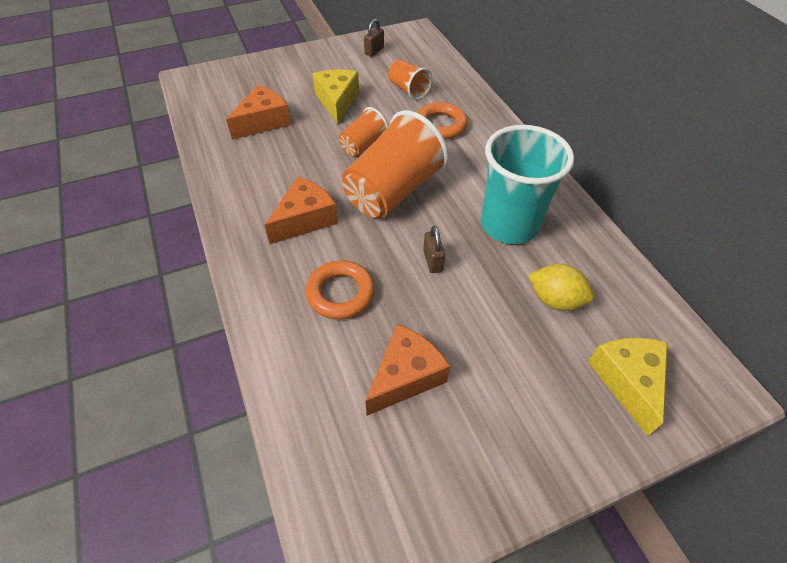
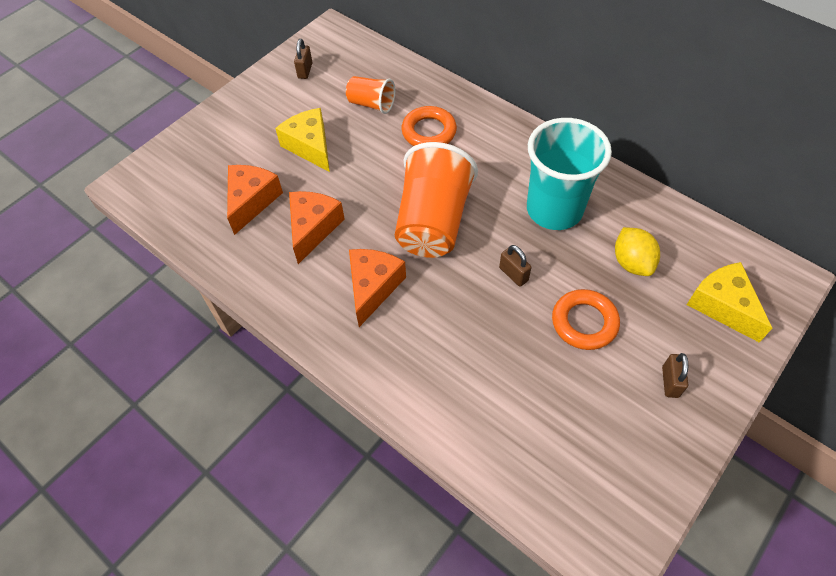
camera: 25 degrees left, 5 degrees up
orange ring [306,260,375,319] -> orange ring moved to [552,289,620,350]
orange cup [339,107,388,156] -> none
orange cheese [365,324,451,416] -> orange cheese moved to [289,191,345,264]
yellow lemon [528,264,594,311] -> yellow lemon turned 75 degrees clockwise [615,227,660,276]
none -> brown padlock [662,353,688,398]

